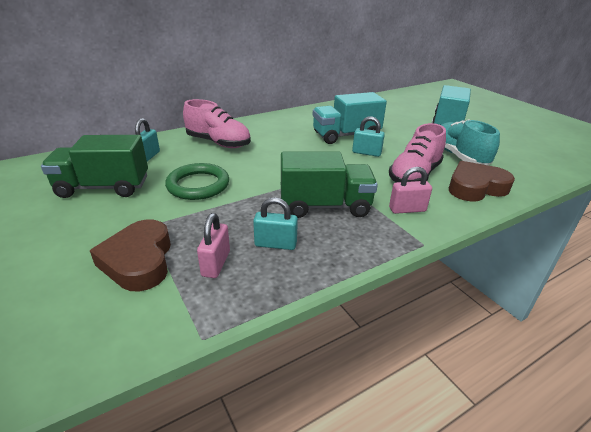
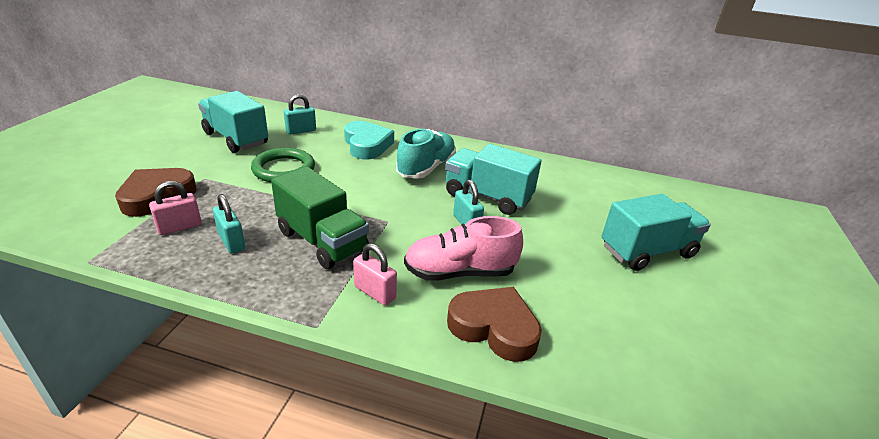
camera: 45 degrees right, 0 degrees up
green truck [41,135,148,198] -> turquoise truck [198,91,268,153]
pink shoe [183,99,251,148] -> turquoise heart [344,121,394,159]
turquoise shoe [442,119,500,165] -> turquoise shoe moved to [396,129,456,179]

